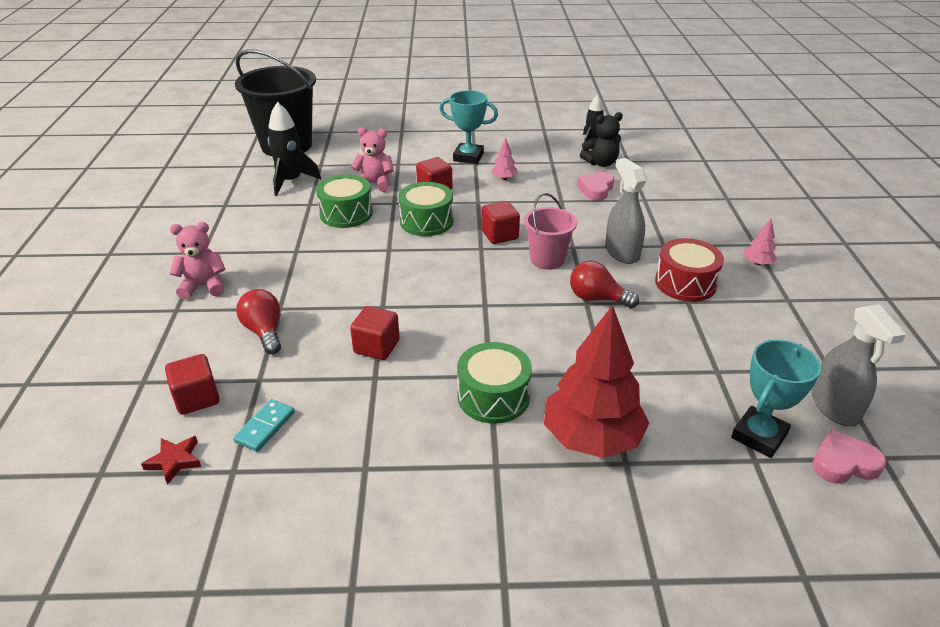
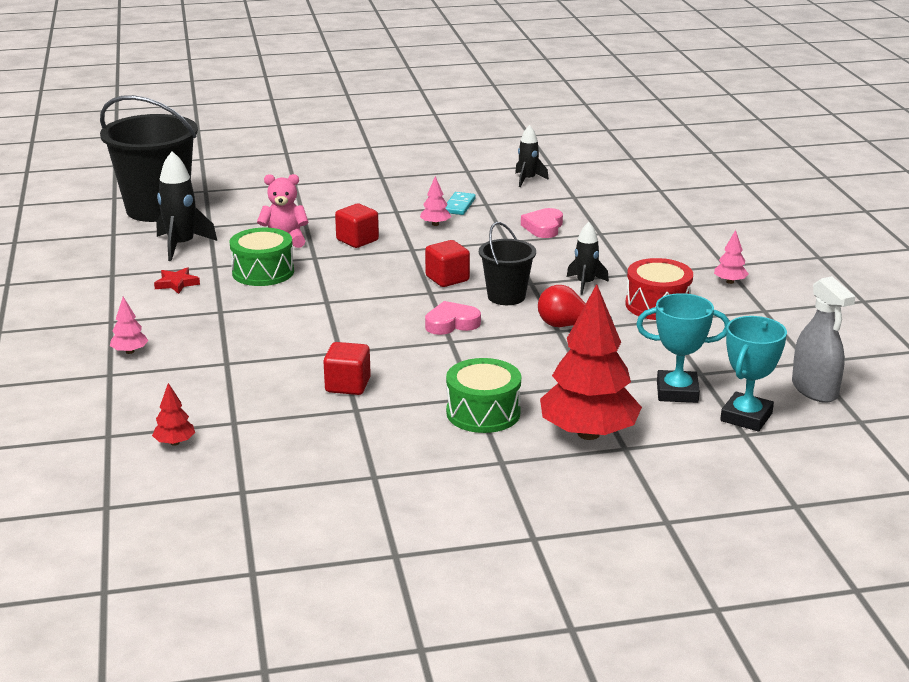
camera: 10 degrees left, 10 degrees down
red star [141,436,202,485] -> red star moved to [154,267,200,294]
red cube [165,354,219,415] -> red tree [152,383,195,446]
pink teddy bear [169,222,225,299] -> pink tree [110,297,148,354]
turquoise domino [233,399,295,452] -> turquoise domino moved to [446,192,476,215]
red light bulb [236,289,281,354] -> none
green drum [398,182,453,236] -> none
turquoise trophy [439,90,498,164] -> turquoise trophy moved to [636,293,730,403]
pink bucket [524,193,577,270] -> black bucket [479,222,536,305]
black teddy bear [580,112,623,167] -> none
grey spray bottle [605,158,647,264] -> black rocket [567,222,609,295]
pink heart [812,430,886,484] -> pink heart moved to [425,301,481,335]

